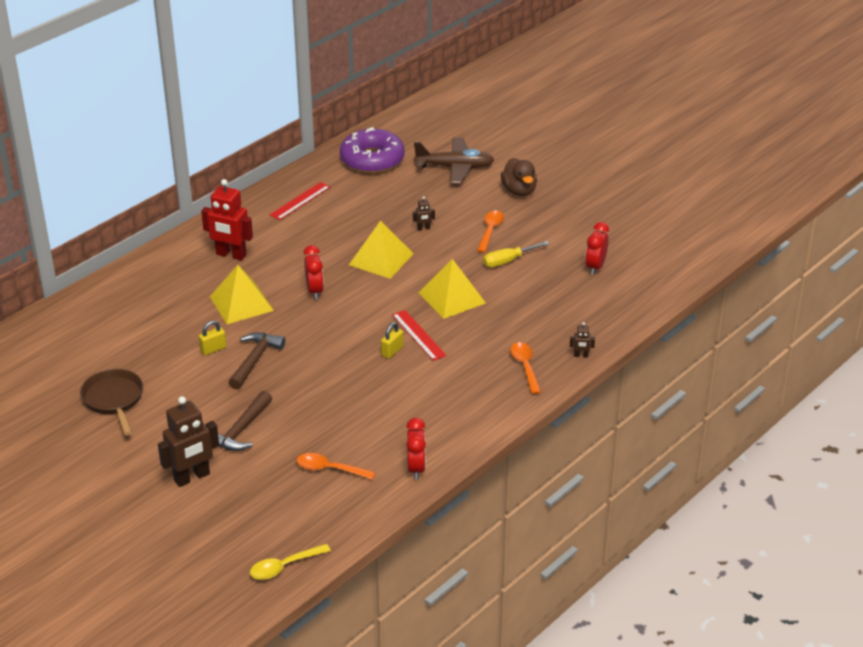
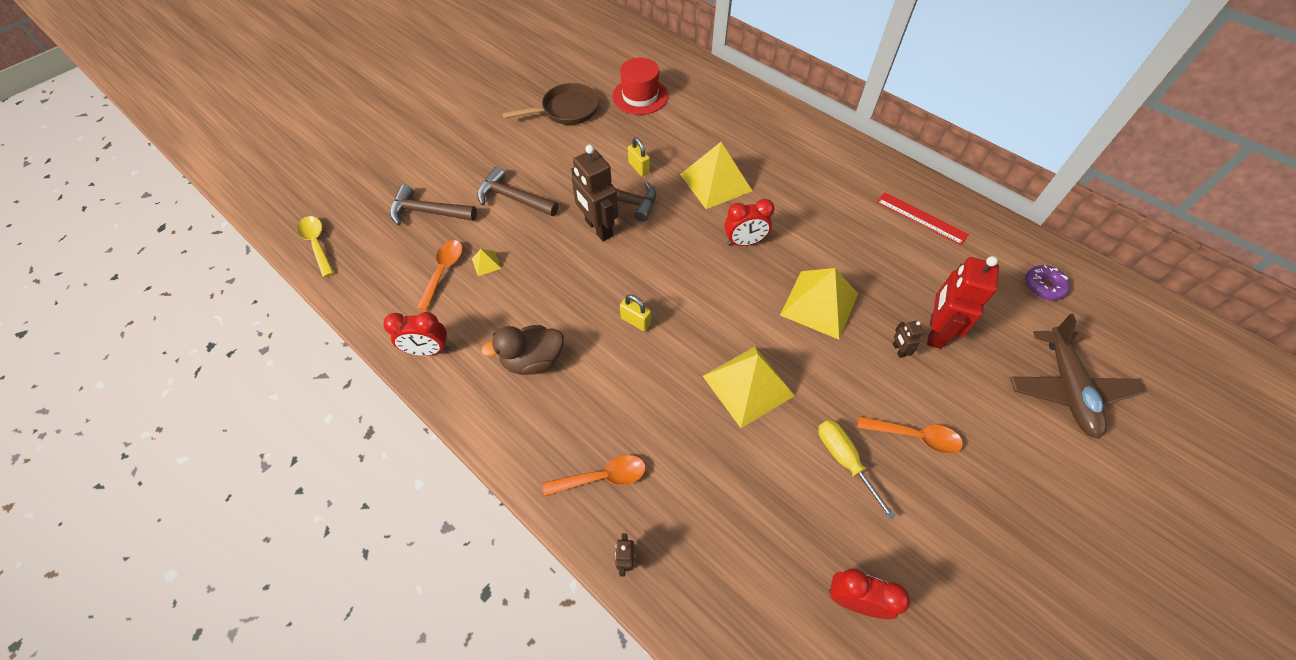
camera: 90 degrees right, 20 degrees up
brown robot [158,396,219,487] -> brown robot moved to [571,145,618,241]
red robot [201,179,253,261] -> red robot moved to [927,256,999,349]
purple donut [340,127,405,173] -> purple donut [1025,265,1070,301], size x0.46
red ruler [392,310,446,361] -> none
brown duck [501,158,537,196] -> brown duck moved to [481,325,564,375]
none -> brown hammer [390,184,477,225]
none -> yellow pyramid [472,249,501,276]
none -> red hat [612,58,668,115]

